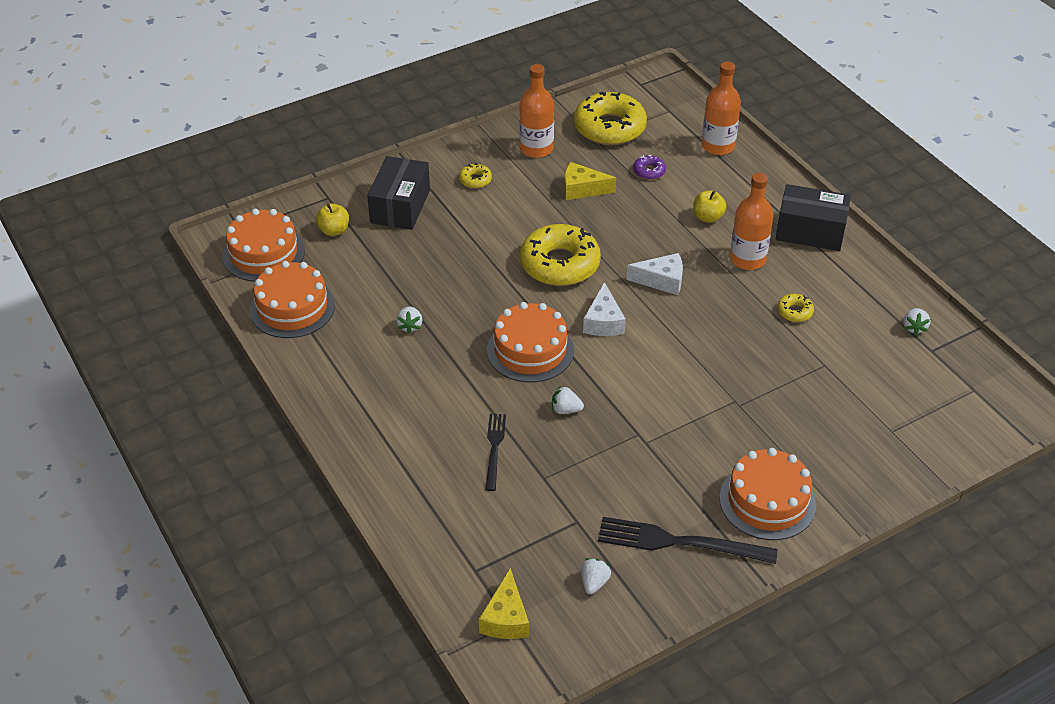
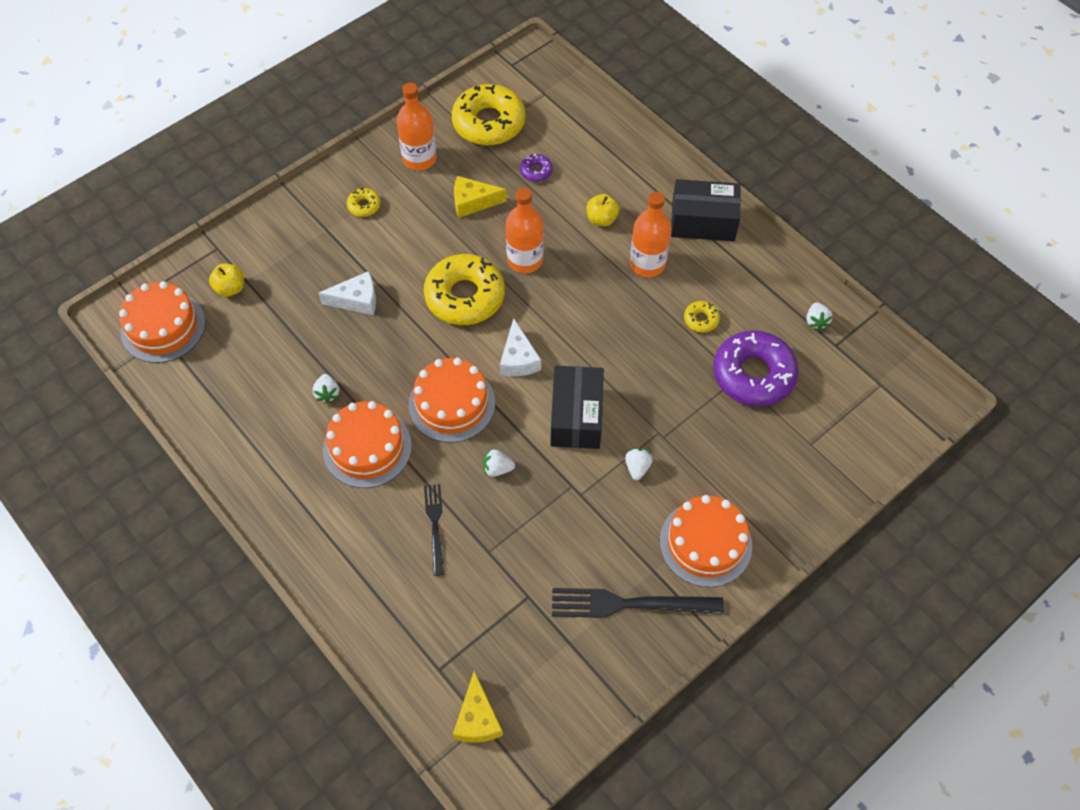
camera: 10 degrees left, 15 degrees up
orange cake [250,261,335,338] -> orange cake moved to [323,401,412,488]
black box [367,156,430,230] -> black box moved to [550,366,604,449]
white strawberry [581,558,611,594] -> white strawberry moved to [625,448,653,480]
white cheese [626,253,683,295] -> white cheese moved to [318,271,376,315]
orange bottle [701,61,741,155] -> orange bottle moved to [506,187,544,273]
none -> purple donut [713,330,799,407]

